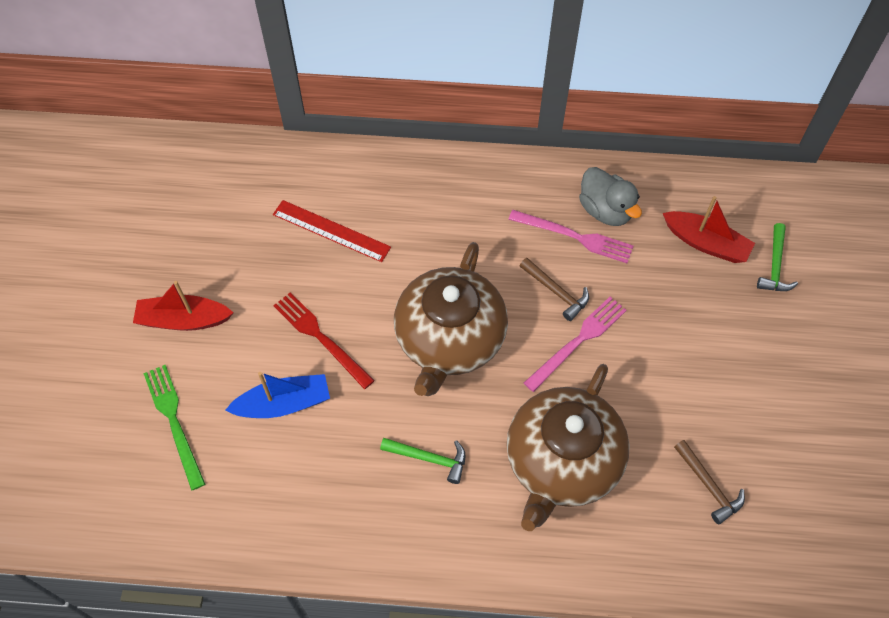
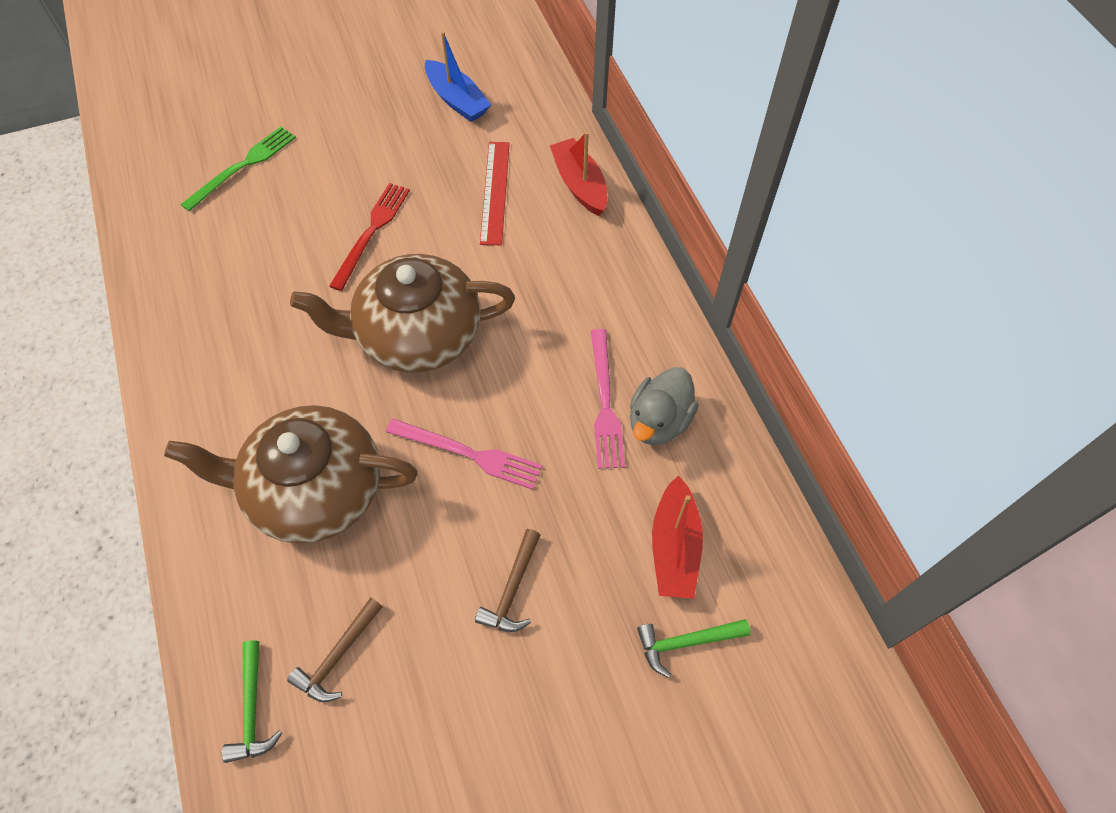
camera: 65 degrees right, 0 degrees up
red boat [133,281,233,331] -> red boat moved to [550,132,607,216]
blue boat [226,372,330,418] -> blue boat moved to [425,31,491,122]
green hammer [380,438,466,484] -> green hammer moved to [222,640,282,763]
brown hammer [520,258,589,321] -> brown hammer moved to [475,529,540,632]

